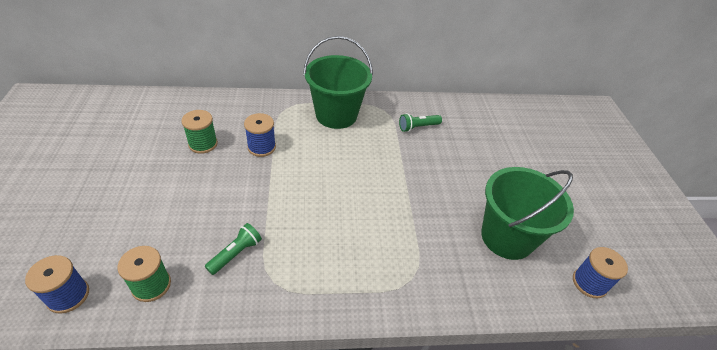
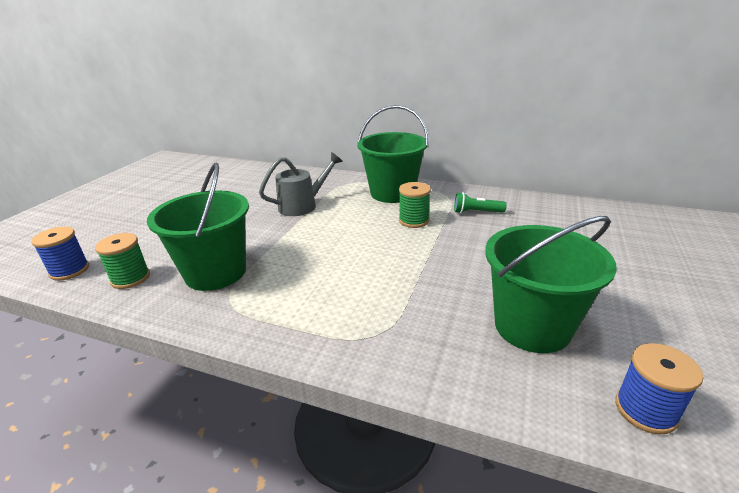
camera: 30 degrees right, 15 degrees down
green spool [181,110,218,154] -> green spool moved to [399,182,431,228]
green flashlight [205,223,262,275] -> green bucket [147,162,249,291]
blue spool [244,113,276,157] -> grey watering can [259,152,343,216]

